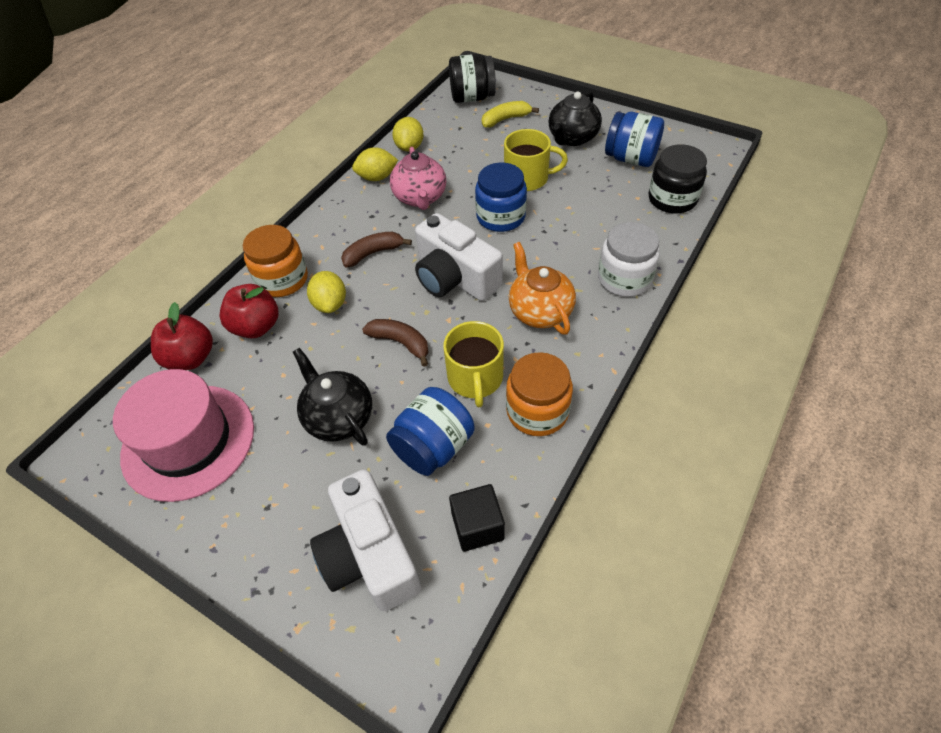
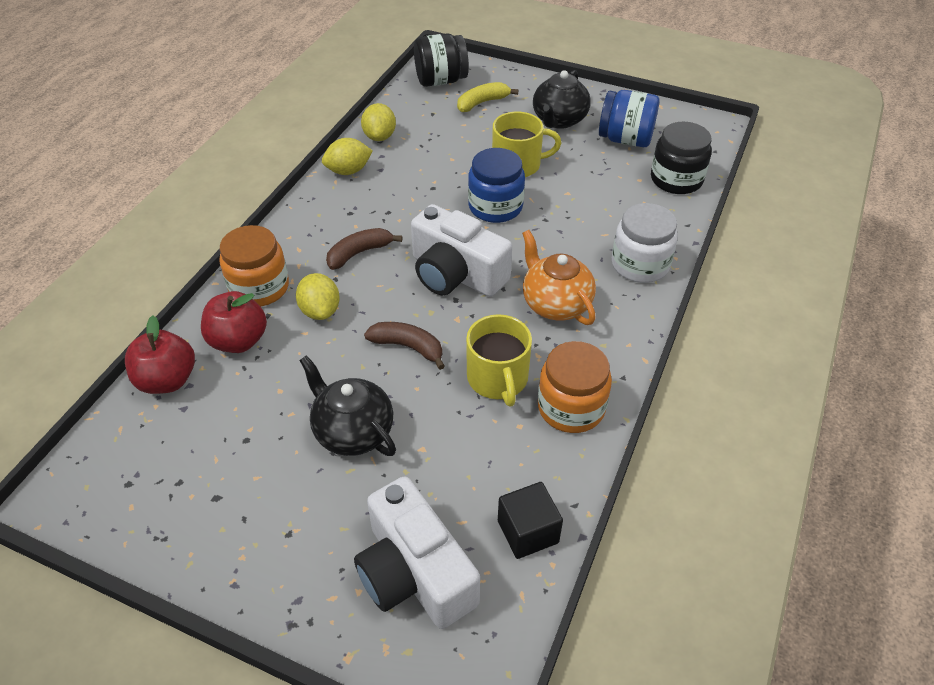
camera: 10 degrees left, 5 degrees down
pink hat [113,369,254,502] -> none
blue jar [386,387,475,476] -> none
pink teapot [390,147,446,210] -> none

